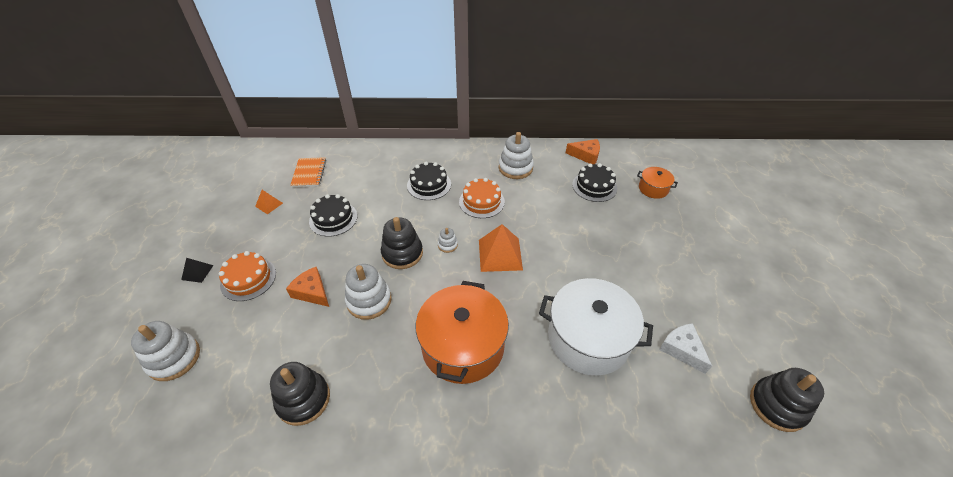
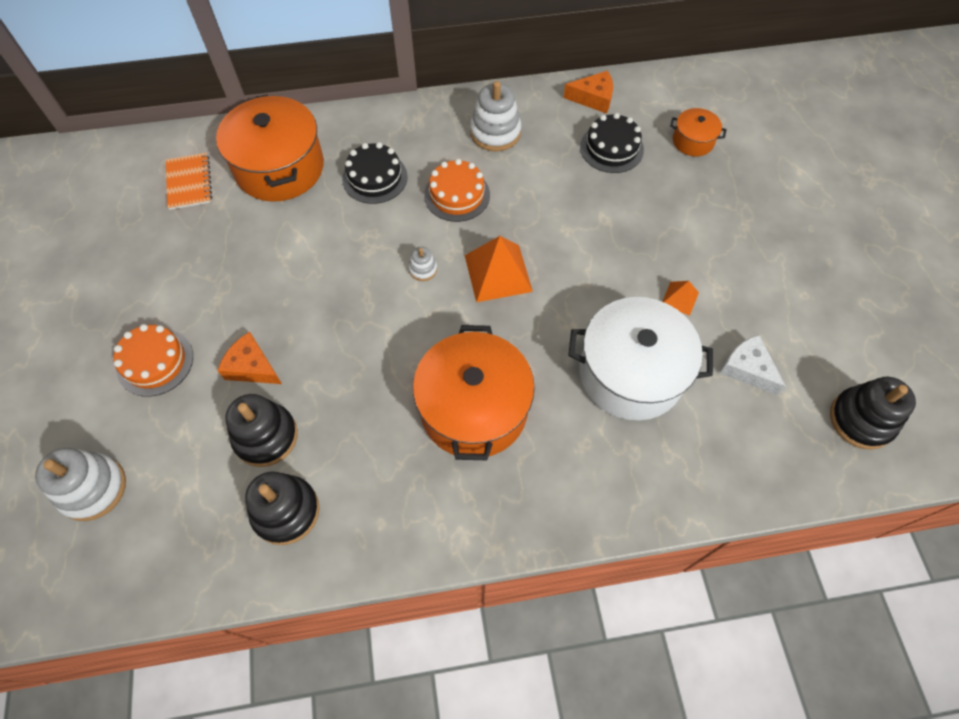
camera: 10 degrees left, 15 degrees up
black pyramid [181,258,214,283] -> none
orange pyramid [255,190,283,214] -> orange pyramid moved to [662,281,699,316]
black cake [309,194,357,237] -> none
white stacking toy [345,264,392,320] -> none
black stacking toy [381,217,423,269] -> black stacking toy moved to [225,394,298,467]
none -> orange pot [216,94,324,202]

